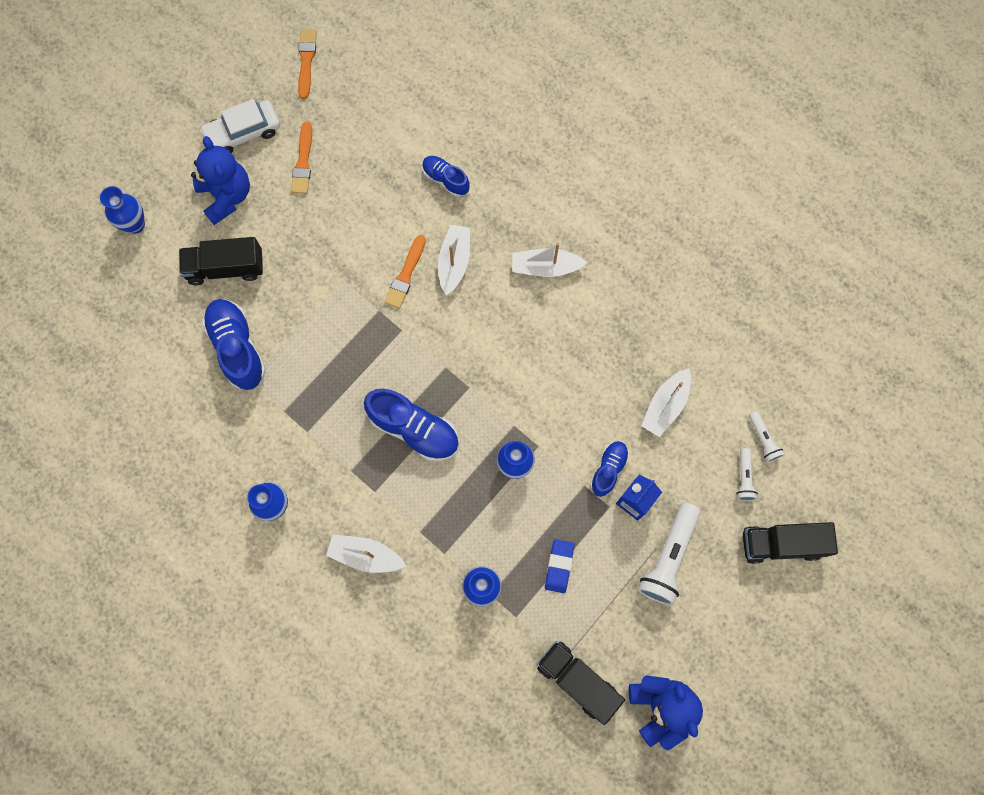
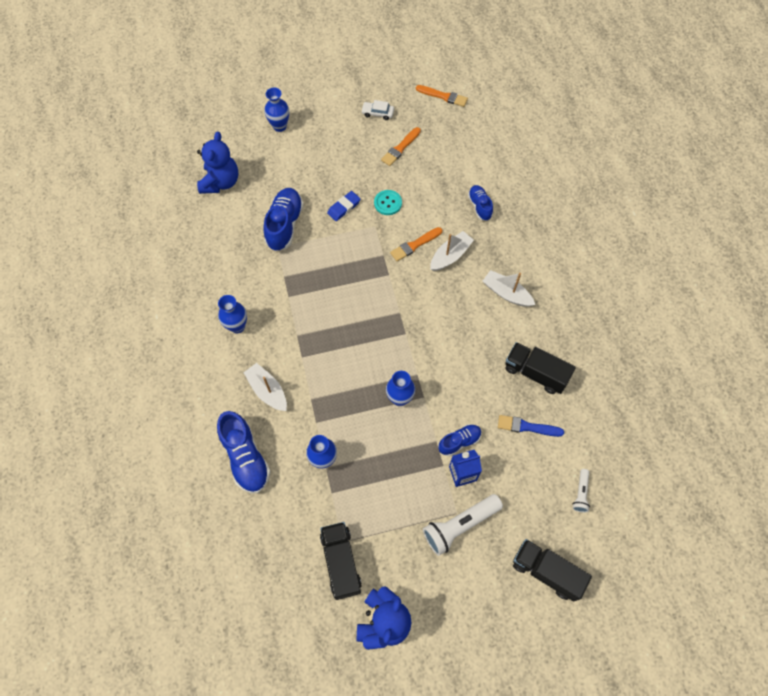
camera: 35 degrees right, 10 degrees down
black truck [179,237,263,285] -> black truck moved to [505,342,576,394]
blue teddy bear [191,136,250,225] -> blue teddy bear moved to [197,132,238,194]
white car [200,99,280,153] -> white car [361,100,394,120], size x0.60
orange brush [298,29,317,99] -> orange brush turned 75 degrees clockwise [416,85,468,107]
blue shoe [364,389,459,462] -> blue shoe moved to [217,411,271,494]
blue eraser [545,539,574,593] -> blue eraser moved to [327,191,361,221]
white boat [641,368,691,437] -> blue brush [498,415,564,437]
white flashlight [736,448,758,501] -> none
none -> turquoise button [374,190,402,215]

